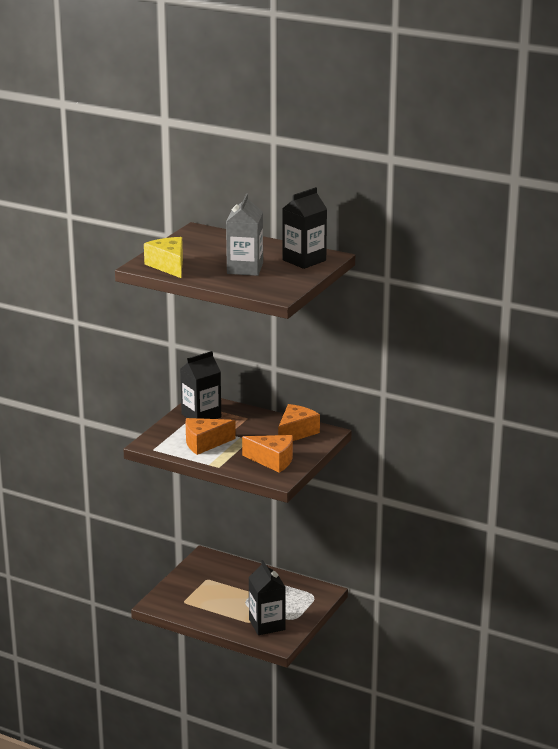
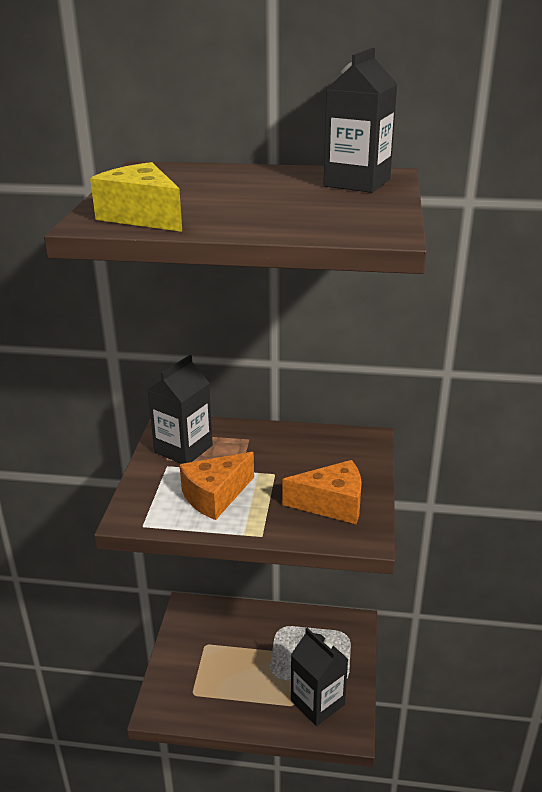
camera: 20 degrees left, 5 degrees up
grey carton [226,193,263,276] -> none
orange cheese [278,404,320,441] -> none

